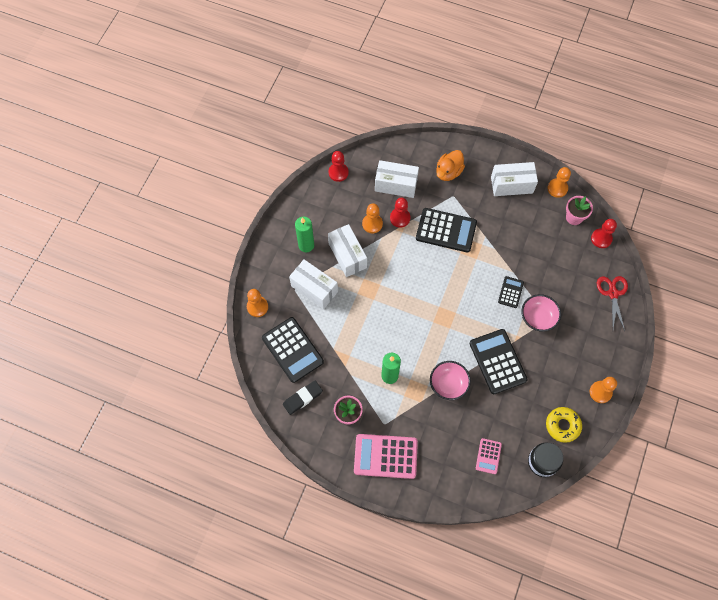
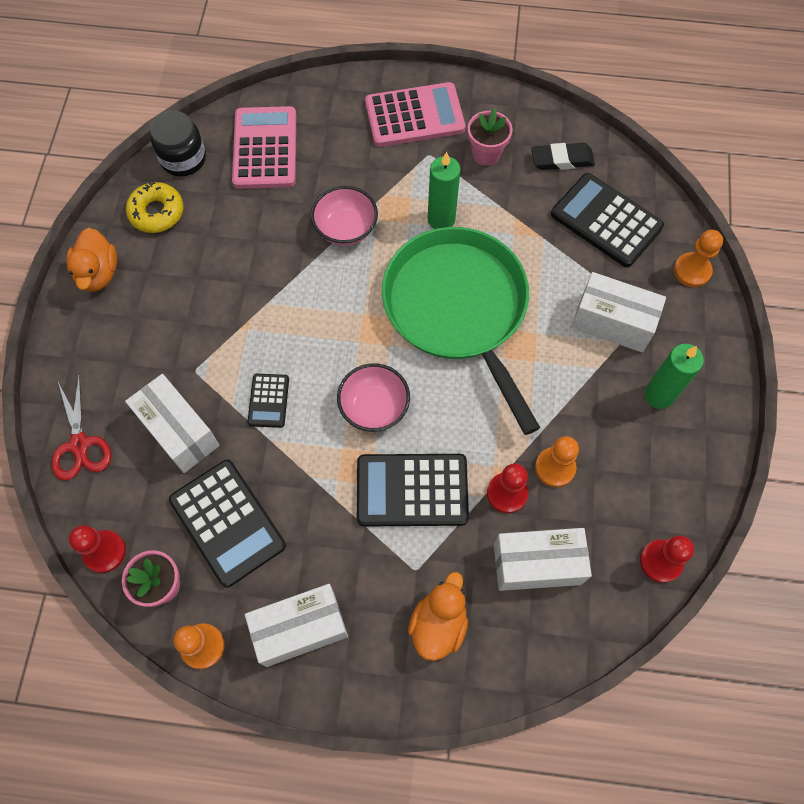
camera: 165 degrees right, 0 degrees up
black eraser [283,380,323,415] -> black eraser turned 45 degrees clockwise [531,143,595,170]
white box [328,224,367,277] -> white box moved to [125,374,220,473]
black calculator [470,329,528,394] -> black calculator moved to [169,460,286,588]
pink calculator [476,438,502,474] -> pink calculator [232,106,296,189], size x1.91
pink bowl [521,294,561,332] -> pink bowl moved to [337,363,410,432]
orange pawn [589,377,617,403] -> orange duck [66,228,117,292]
none -> green pan [382,227,540,435]

